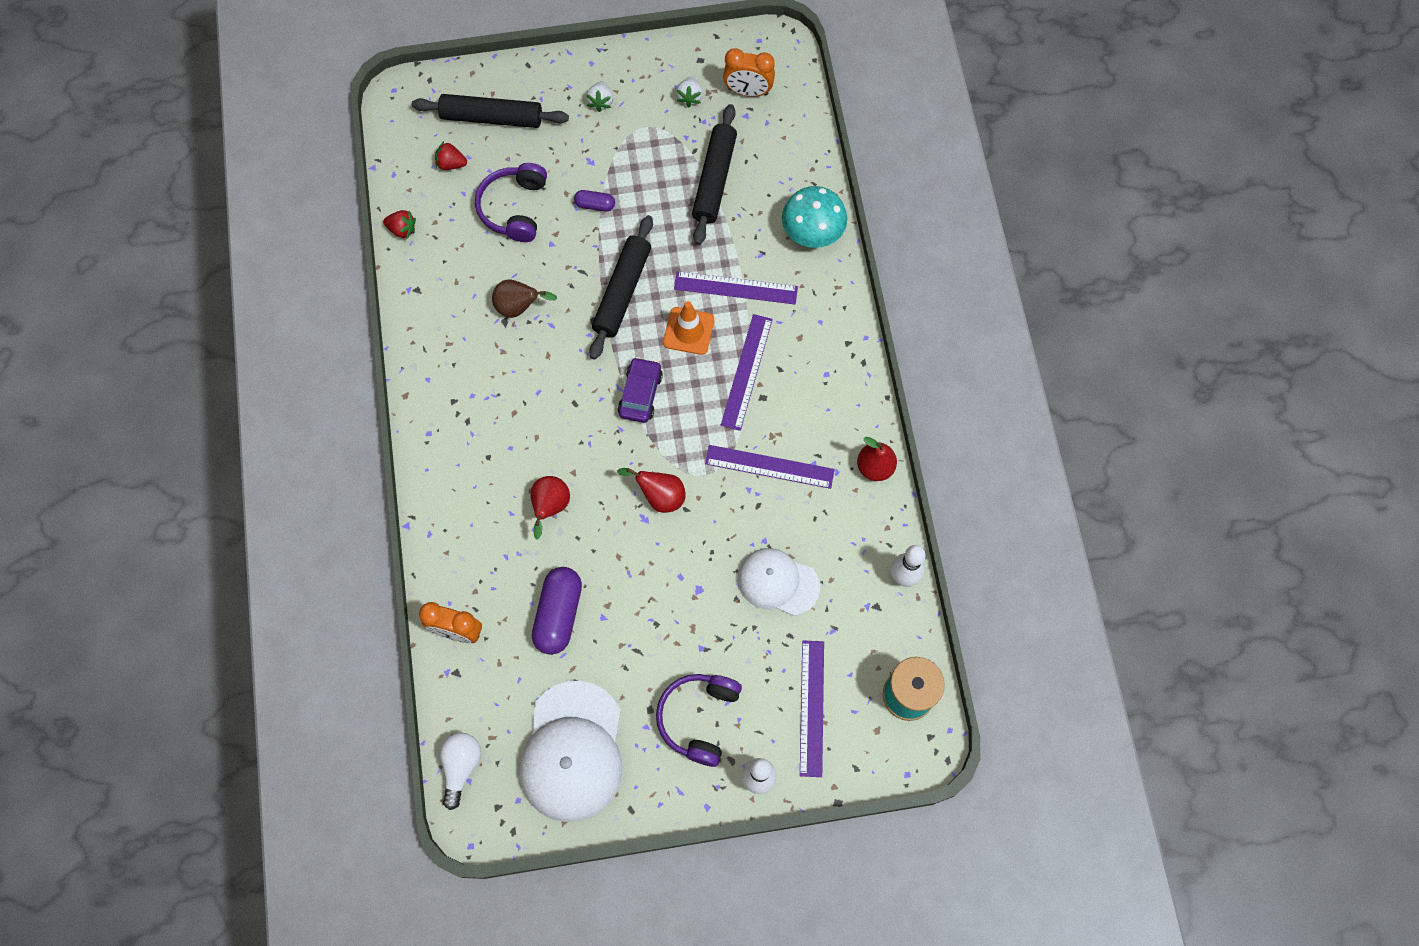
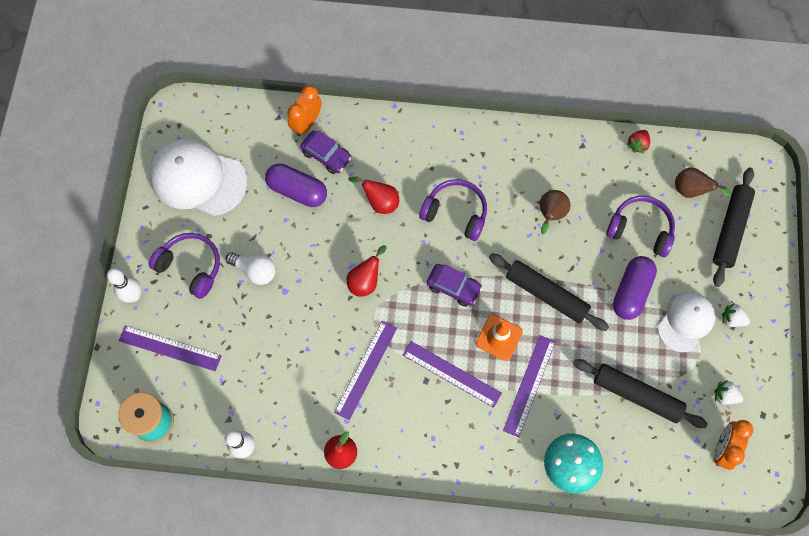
camera: 105 degrees right, 0 degrees up
red strawberry [435,141,467,170] -> brown pear [675,167,731,198]
white light bulb [440,733,481,810] -> white light bulb moved to [226,253,276,285]
purple capsule [574,190,615,212] -> purple capsule [613,256,657,320], size x1.93
white cap [738,548,820,616] -> white cap moved to [658,292,716,352]
none -> purple car [300,131,352,174]
none -> purple headphones [419,179,487,241]

